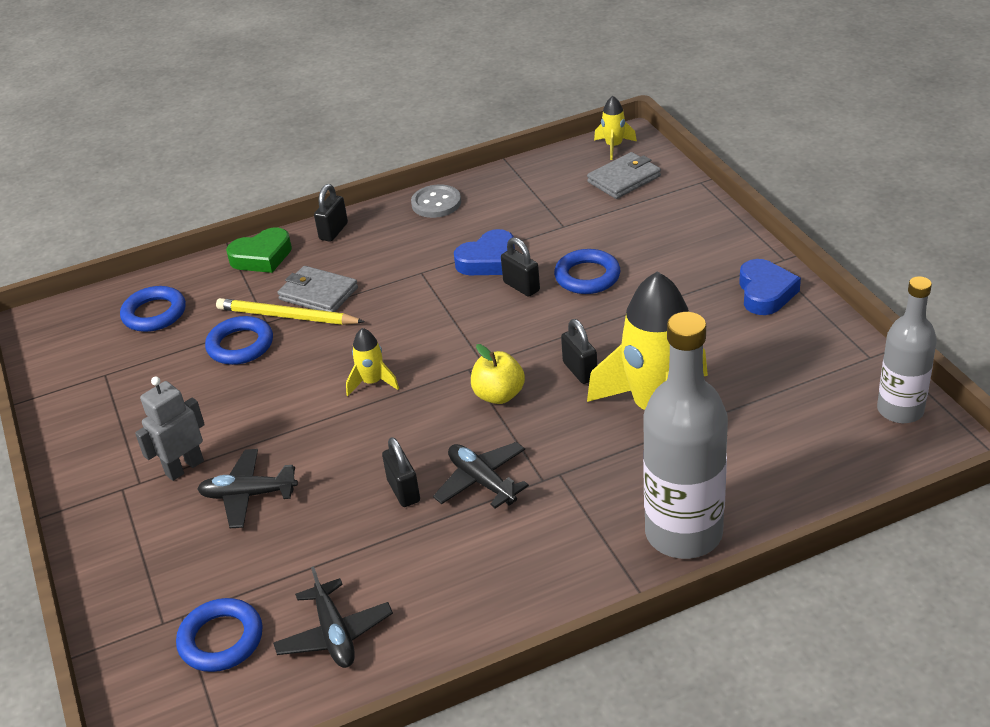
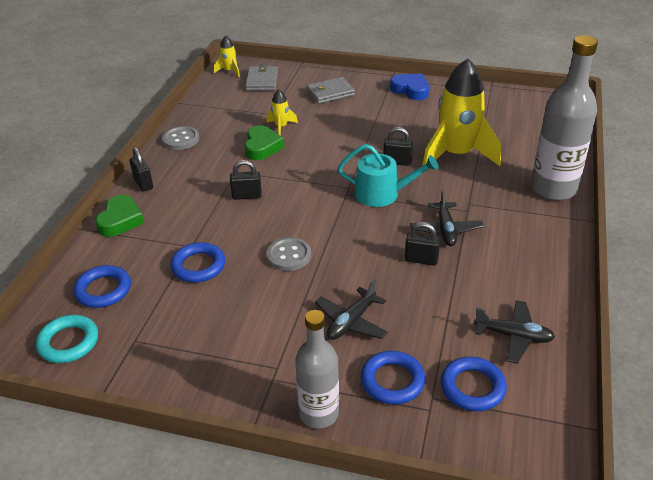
camera: 55 degrees left, 0 degrees up
grey robot [135,377,205,481] -> none
yellow pencil [216,298,365,325] -> none
grey wallet [277,266,358,312] -> grey wallet moved to [306,77,355,104]
yellow rocket [346,328,399,396] -> yellow rocket moved to [266,89,298,136]
black plane [433,442,529,508] -> black plane turned 90 degrees counterclockwise [410,189,484,246]
blue heart [454,229,515,275] -> green heart [245,125,284,160]
yellow apple [471,344,525,404] -> turquoise watering can [337,144,439,207]
black padlock [501,237,540,297] -> black padlock moved to [230,160,262,200]
blue ring [554,249,621,294] -> blue ring moved to [361,351,425,405]
grey bottle [877,276,937,423] -> grey bottle moved to [295,310,339,429]
none -> turquoise ring [36,315,98,363]
none -> grey button [267,237,311,271]

